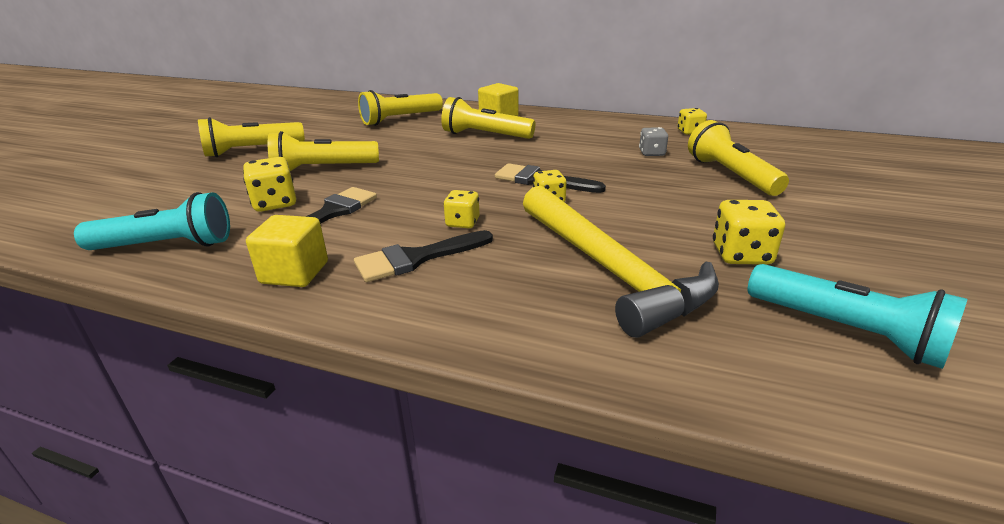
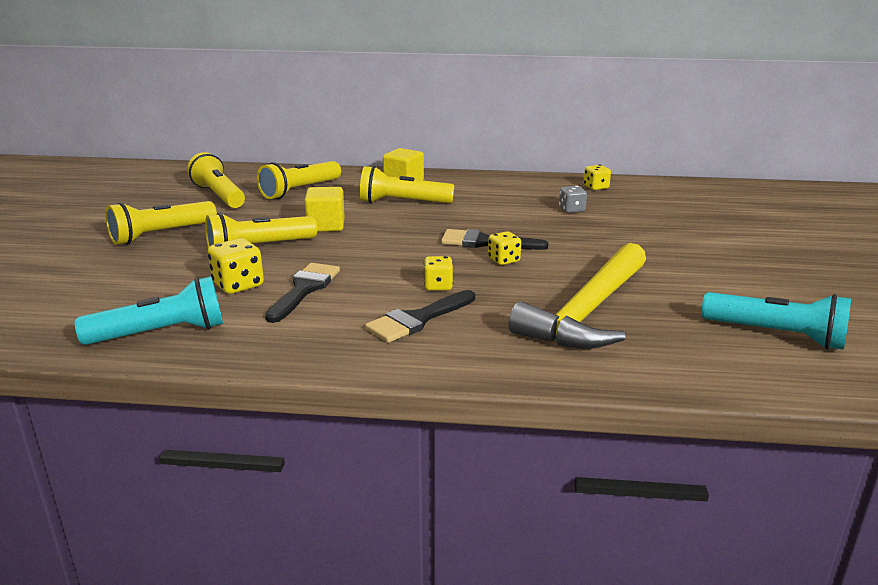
camera: 15 degrees left, 5 degrees down
yellow cube [246,215,328,287] -> yellow cube moved to [304,187,345,232]
yellow hammer [523,186,719,338] -> yellow hammer turned 75 degrees clockwise [508,243,646,349]
yellow flashlight [688,120,789,196] -> yellow flashlight moved to [187,152,245,208]
yellow dice [713,200,785,265] -> none

